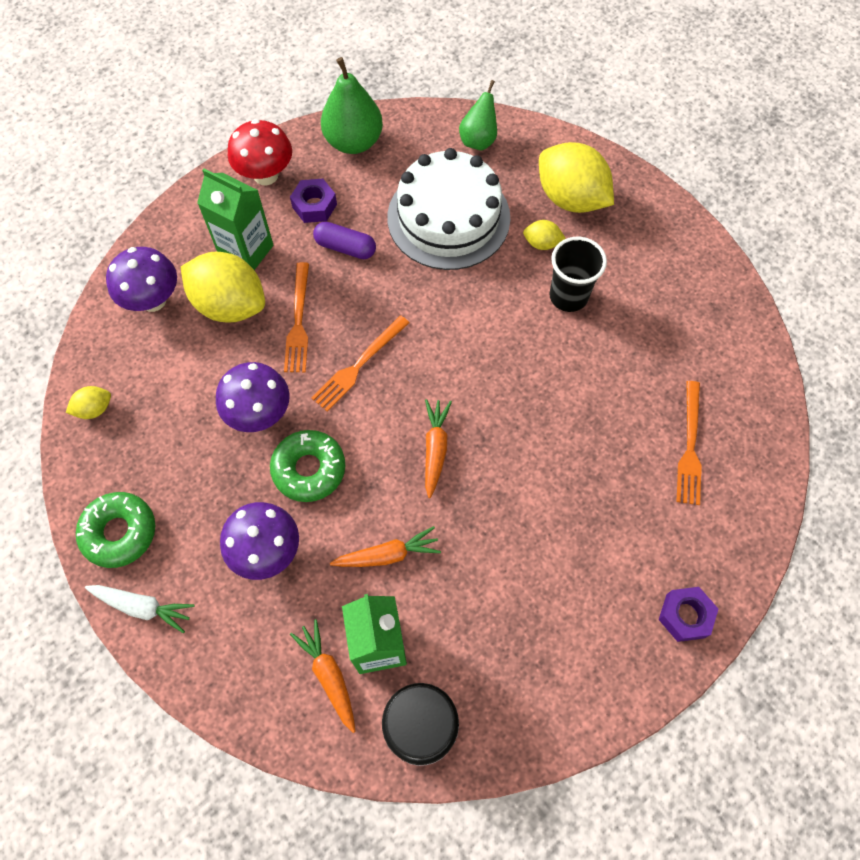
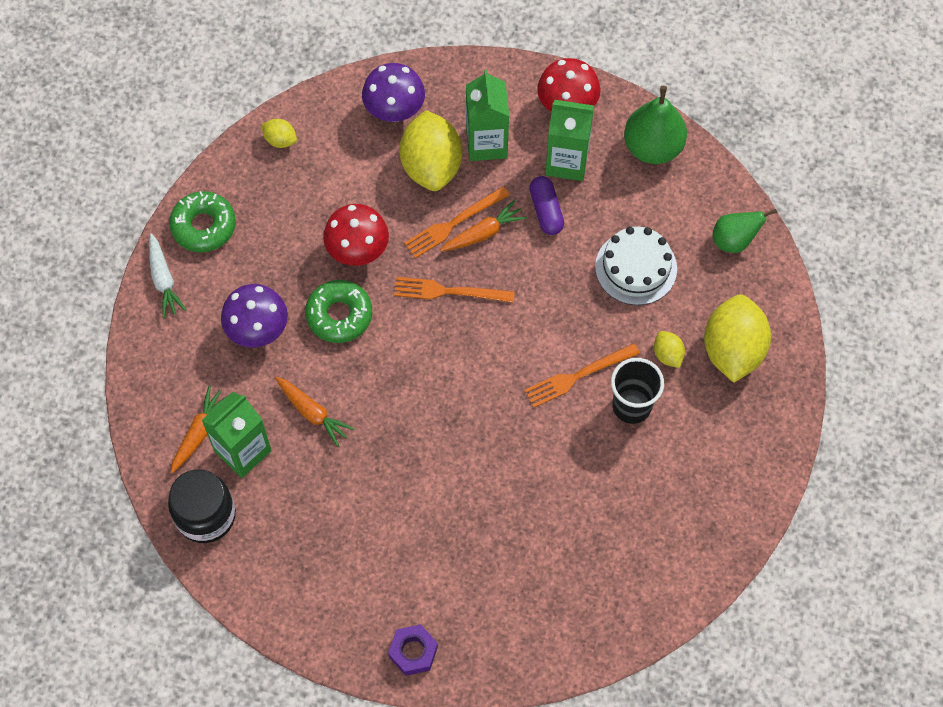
camera: 55 degrees right, 0 degrees up
purple mushroom [216,362,290,432] -> red mushroom [323,204,389,266]
purple nut [290,179,337,223] -> green carton [545,100,594,181]
white cake [387,148,510,270] -> white cake [595,227,677,305], size x0.66
orange carrot [425,399,452,498] -> orange carrot moved to [440,200,527,251]
orange fork [677,381,702,505] -> orange fork moved to [524,343,640,408]

